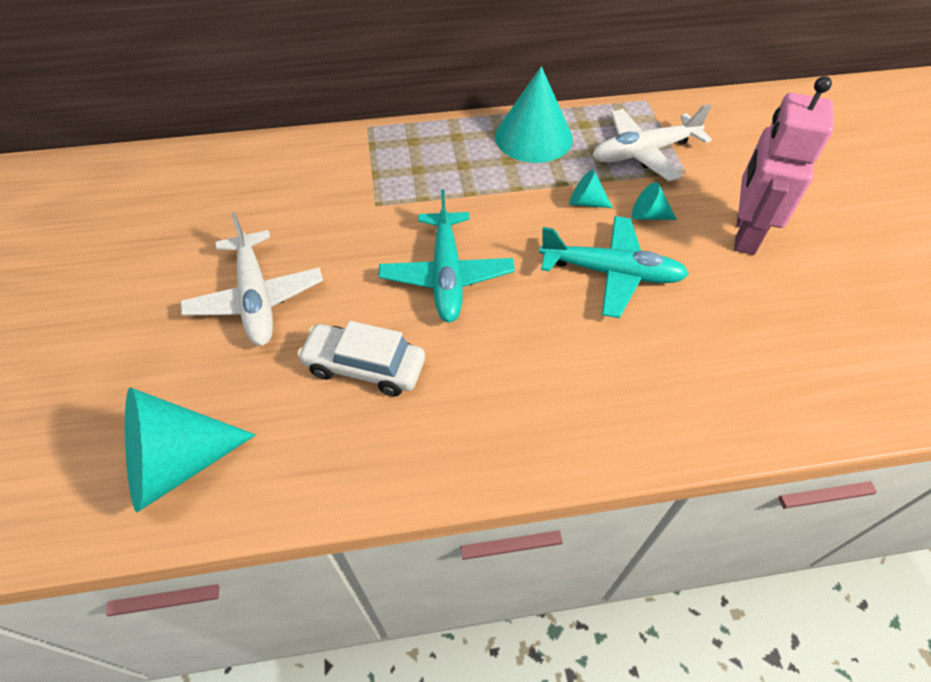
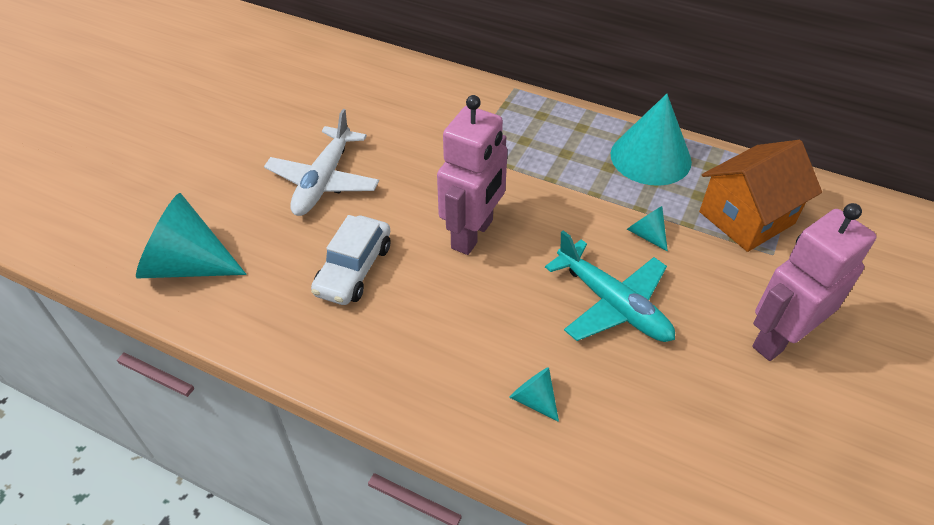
camera: 35 degrees right, 5 degrees down
white car [297,321,425,396] -> white car turned 120 degrees counterclockwise [311,215,390,305]
turquoise plane [379,189,515,323] -> pink robot [437,95,508,255]
white plane [592,104,712,181] -> orange house [699,140,822,252]
turquoise cone [632,182,677,220] -> turquoise cone moved to [509,367,559,422]

